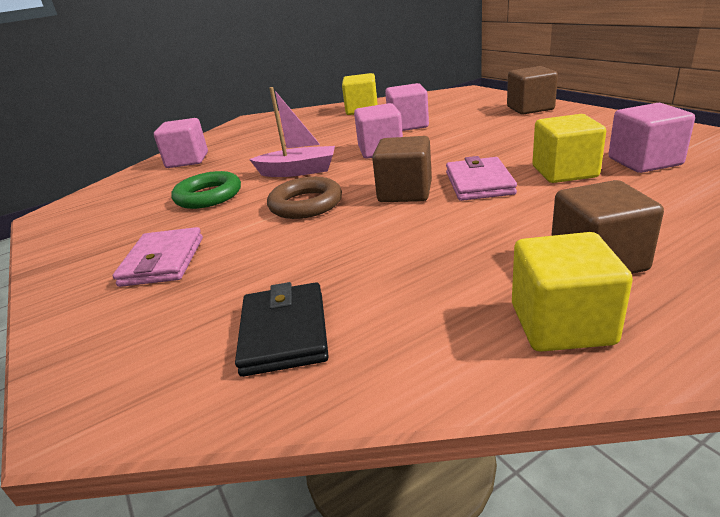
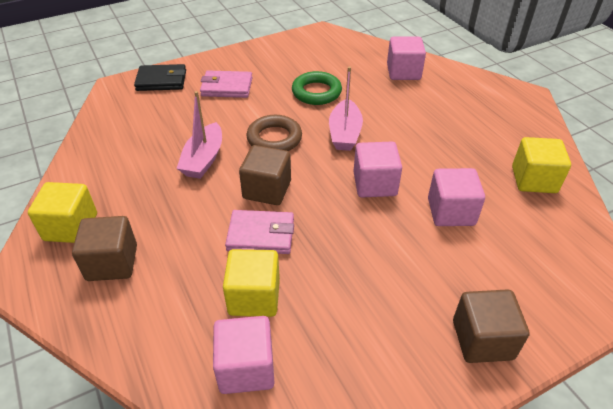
camera: 90 degrees right, 15 degrees up
black wallet [235,282,329,377] -> black wallet moved to [134,64,186,91]
none -> pink boat [176,91,222,179]

